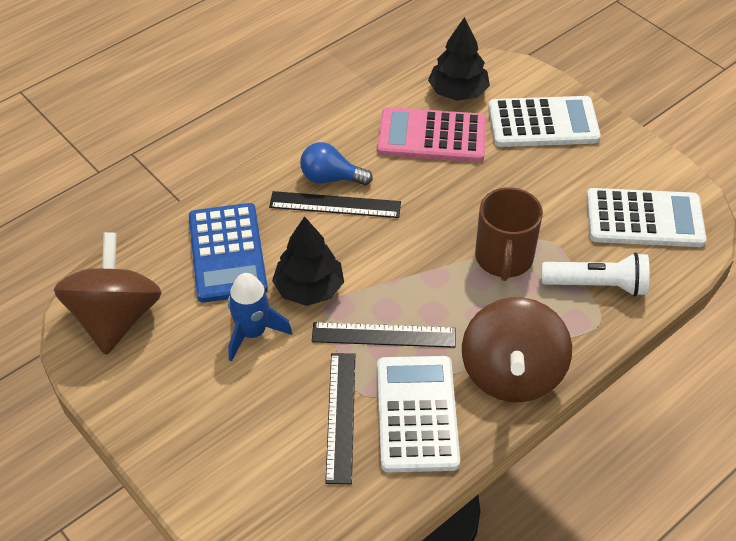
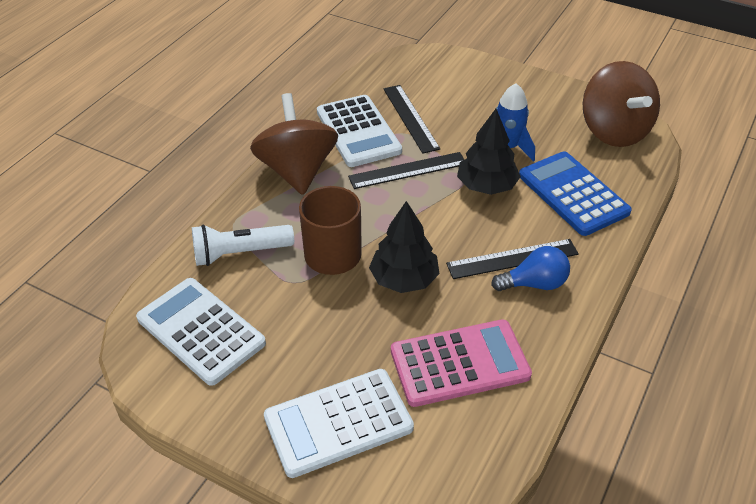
camera: 160 degrees right, 5 degrees down
black tree [428,17,490,101] -> black tree moved to [369,201,439,293]
white calculator [587,188,706,247] -> white calculator turned 60 degrees clockwise [136,278,266,386]

